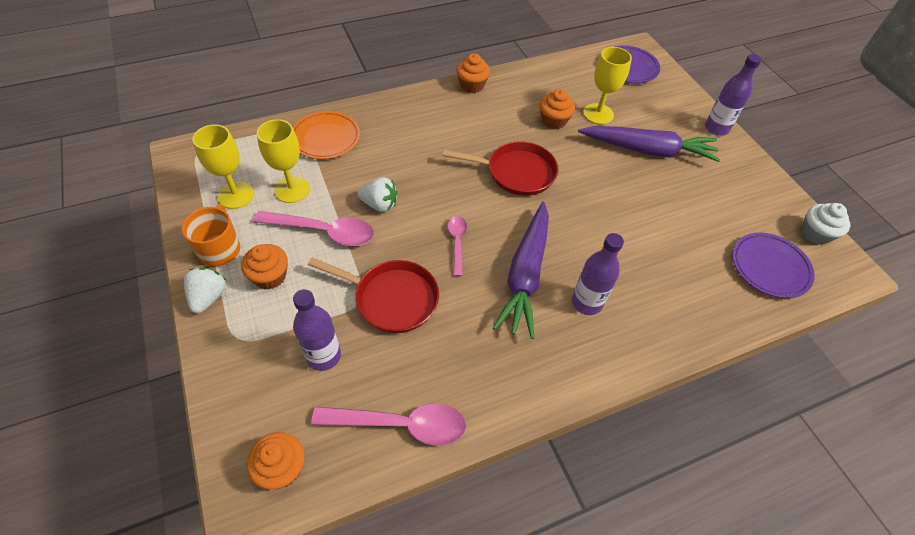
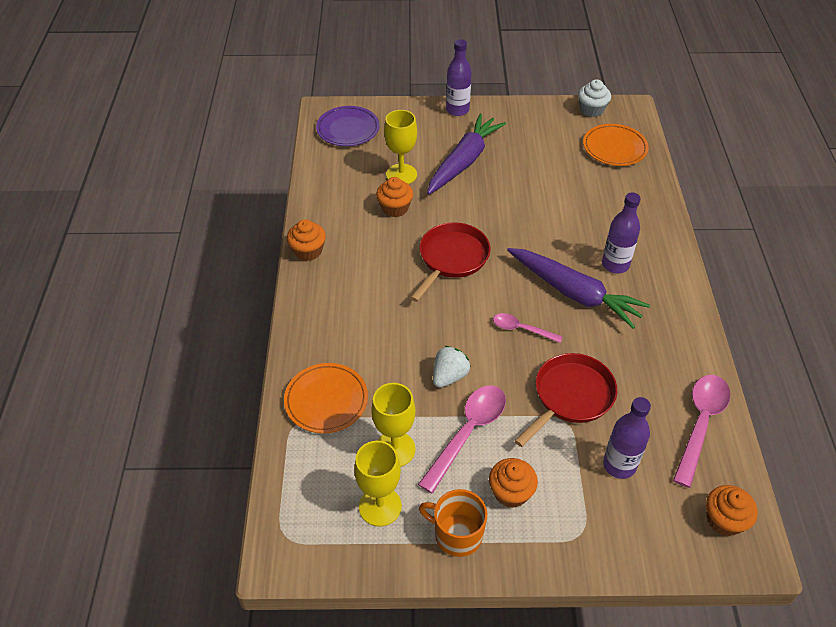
camera: 65 degrees left, 5 degrees down
white strawberry [184,268,226,313] -> none
purple plate [732,233,815,298] -> orange plate [583,124,649,166]

